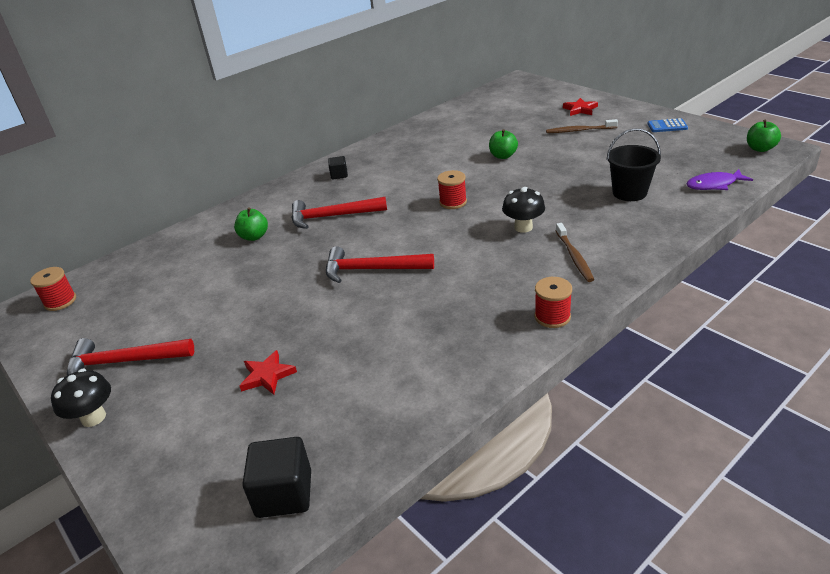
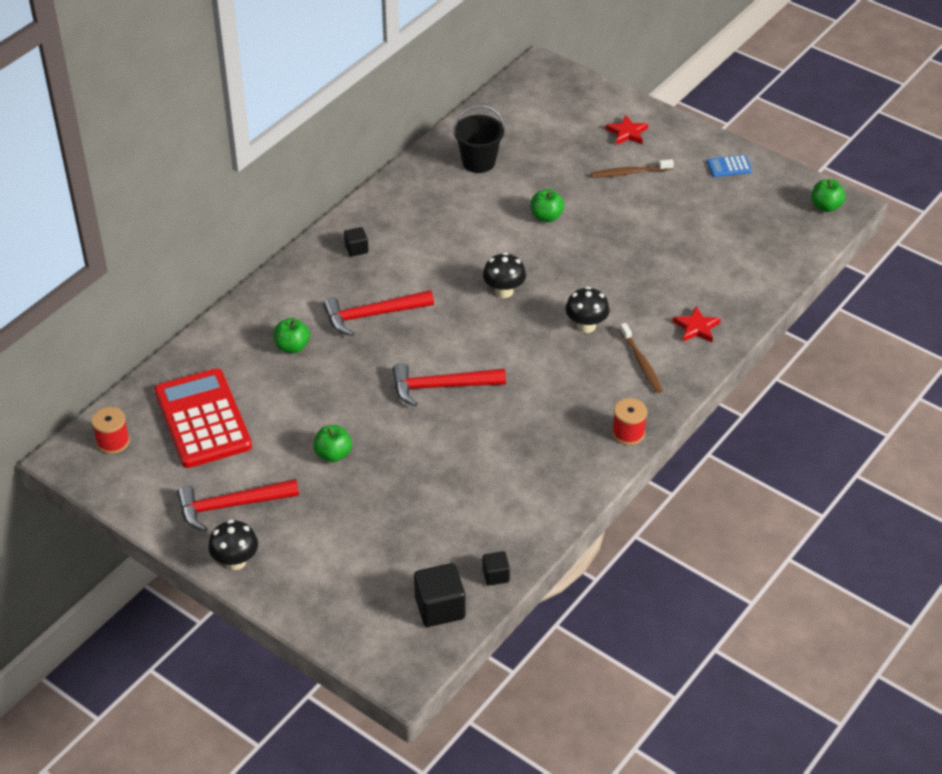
camera: 15 degrees left, 10 degrees up
red star [240,350,297,395] -> red star moved to [673,306,721,342]
red spool [437,170,467,209] -> black mushroom [483,252,526,298]
black bucket [607,129,661,201] -> black bucket moved to [453,105,505,173]
purple fish [686,169,753,190] -> none
none -> red calculator [154,368,252,468]
none -> green apple [313,425,352,462]
none -> black cube [482,551,510,586]

